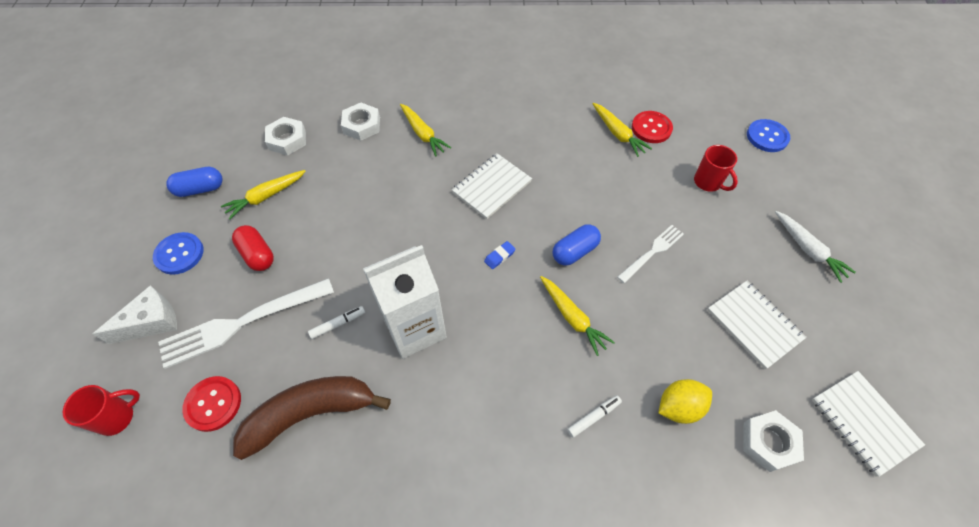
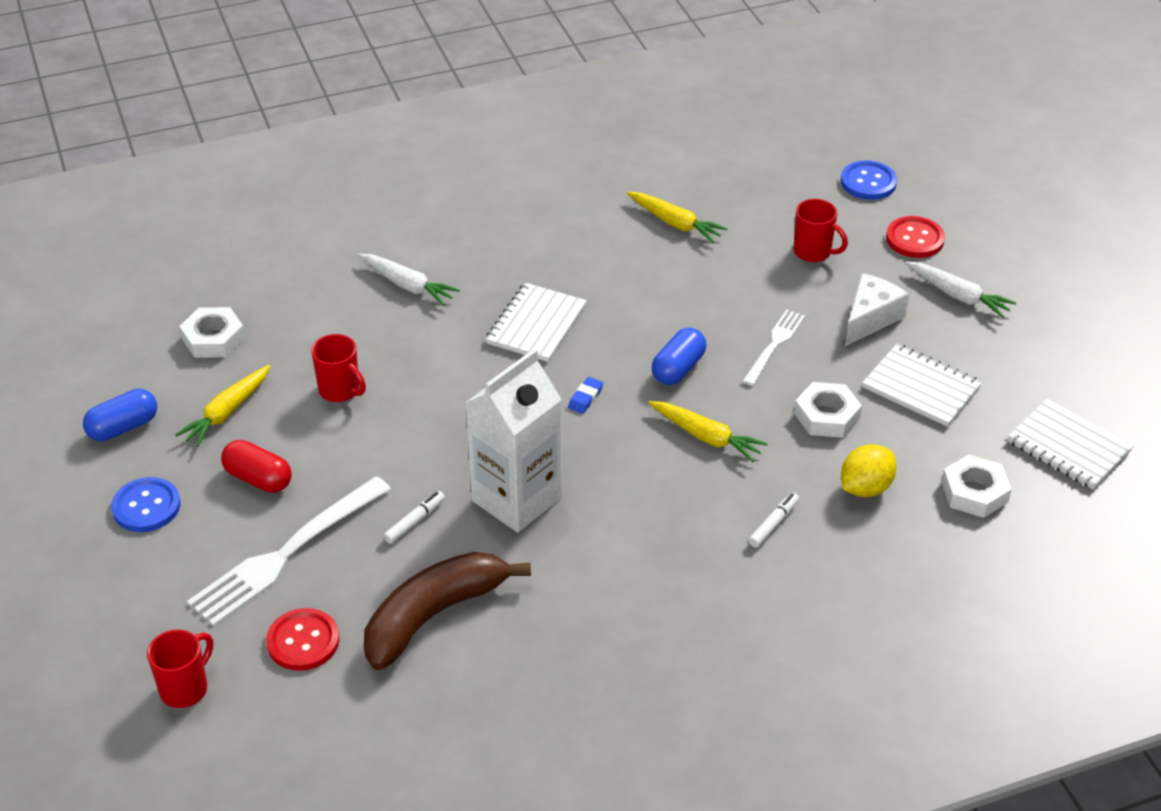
camera: 20 degrees left, 15 degrees down
white cheese [93,285,177,344] -> white cheese moved to [845,273,909,346]
white nut [341,103,380,141] -> white nut moved to [794,382,862,438]
yellow carrot [400,104,451,157] -> white carrot [358,254,460,306]
red button [632,111,673,143] -> red button moved to [886,216,945,258]
none -> red mug [311,334,366,402]

